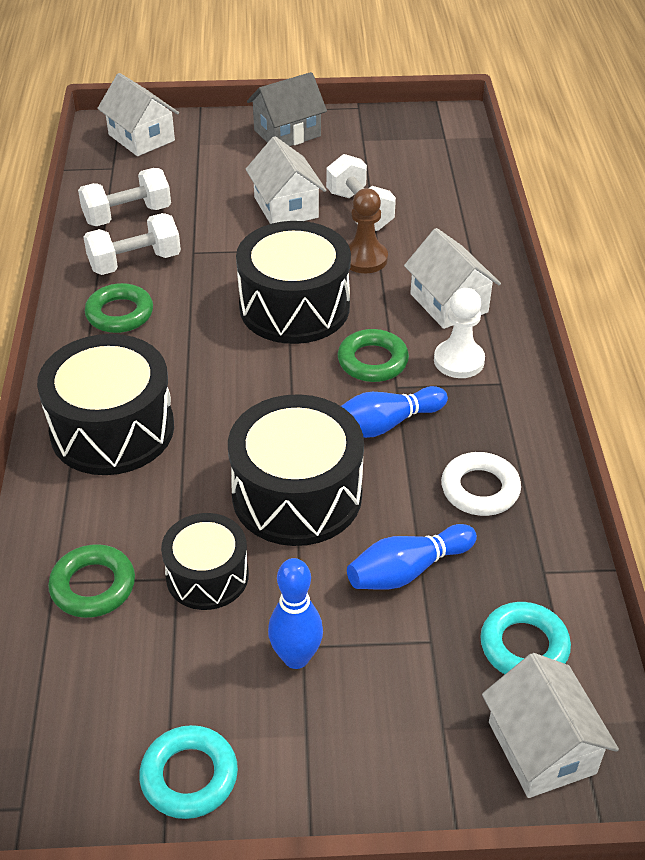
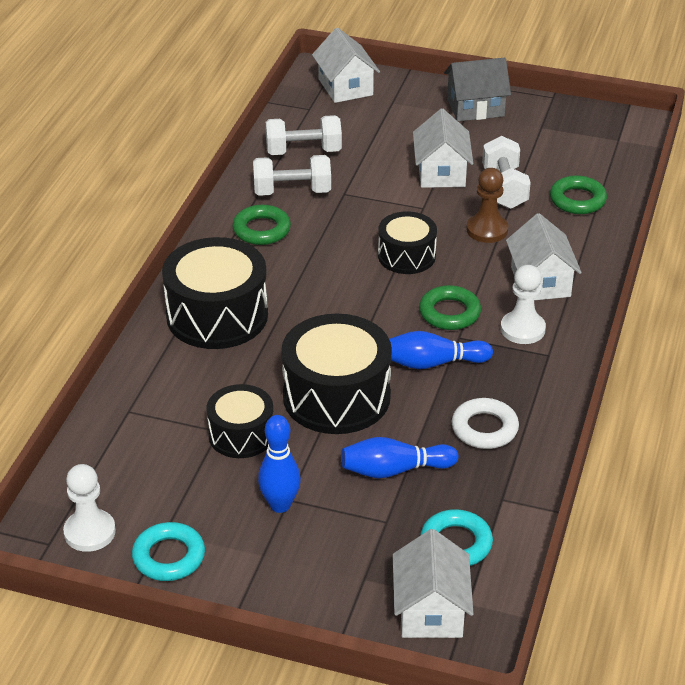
camera: 20 degrees right, 5 degrees down
green ring [48,544,135,618] -> green ring moved to [550,175,607,214]
black drum [236,221,351,344] -> black drum [378,211,437,274], size x0.60
none -> white pawn [63,464,116,552]

